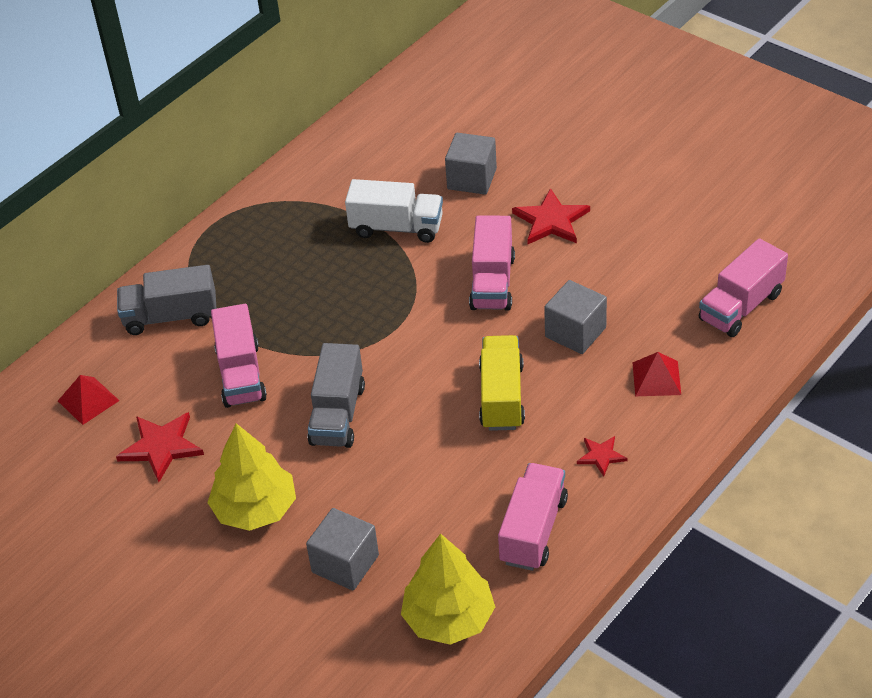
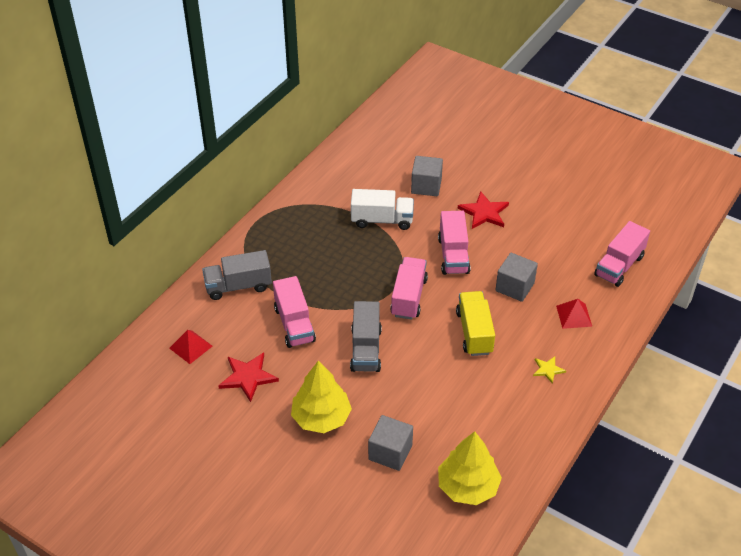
camera: 10 degrees left, 0 degrees up
pink truck [498,463,568,571] -> pink truck moved to [390,257,428,320]
red star [577,436,628,477] -> yellow star [533,356,566,384]

